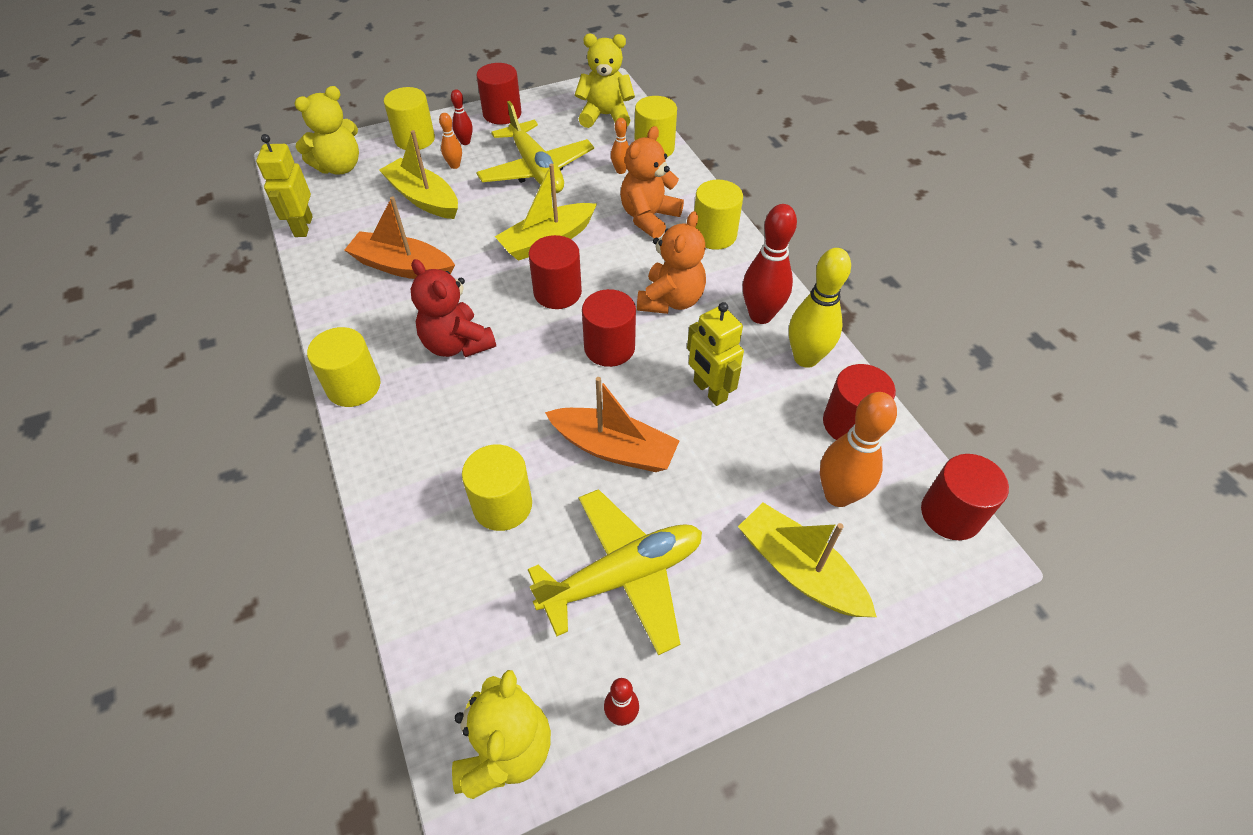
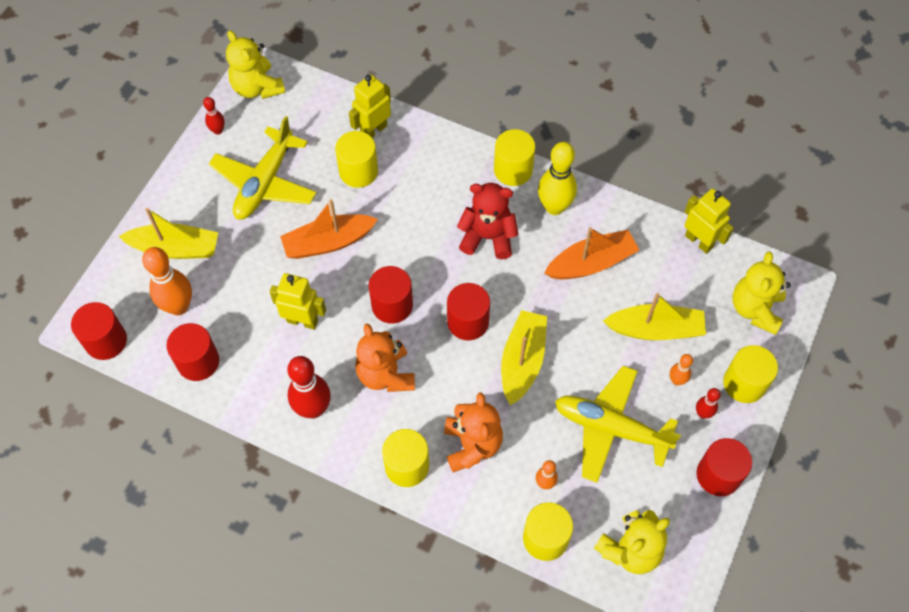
camera: 140 degrees right, 10 degrees up
yellow bowling pin [789,248,851,368] -> yellow bowling pin moved to [538,142,577,215]
none -> yellow robot [349,75,391,138]

